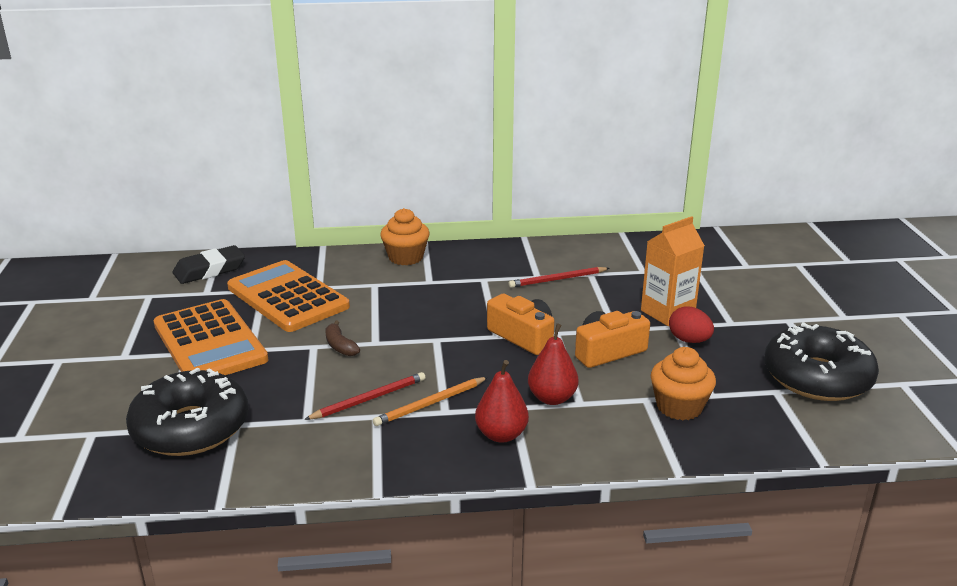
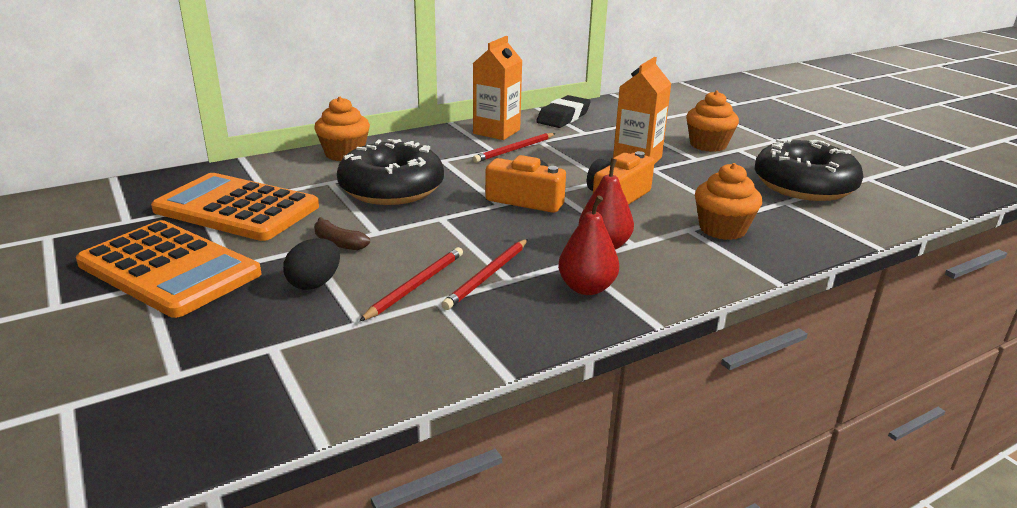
camera: 25 degrees left, 0 degrees up
black donut [126,367,249,456] -> black donut moved to [337,139,444,205]
black eraser [173,245,245,284] -> black eraser moved to [536,95,591,128]
orange pencil [373,377,488,426] -> red pencil [441,239,528,310]
red egg [669,306,714,343] -> none
none -> black egg [283,238,340,290]
none -> orange carton [473,36,523,140]
none -> orange cupcake [686,91,739,152]

